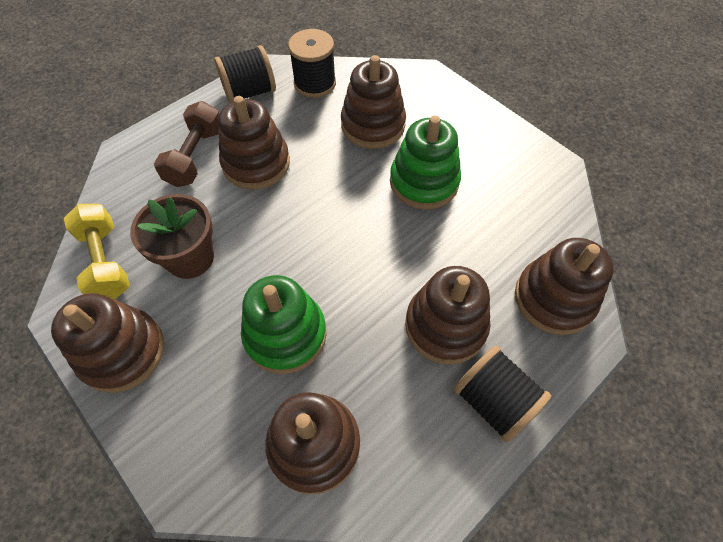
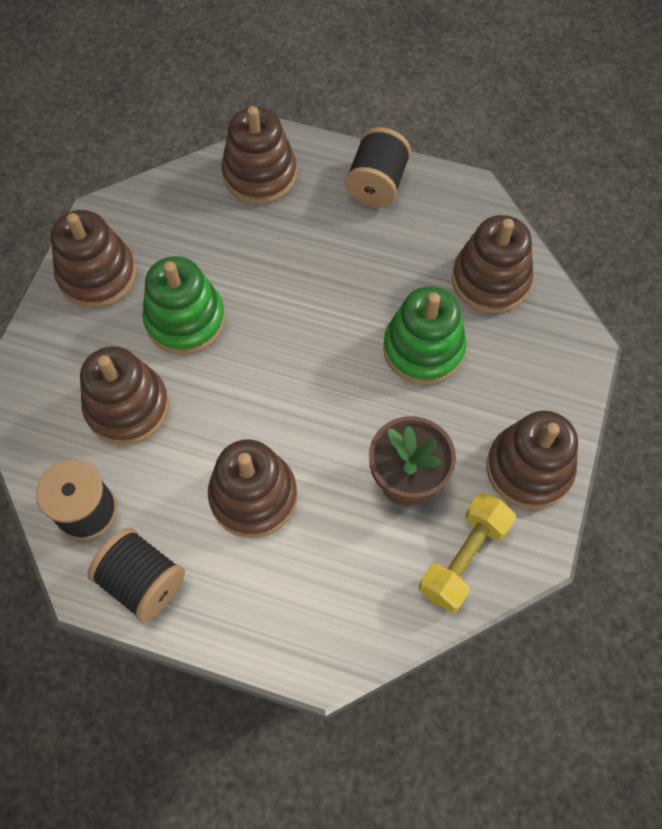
camera: 120 degrees left, 5 degrees up
brown dumbbell [154,101,219,187] -> none
brown stacking toy [405,266,491,364] -> brown stacking toy moved to [51,210,136,308]

